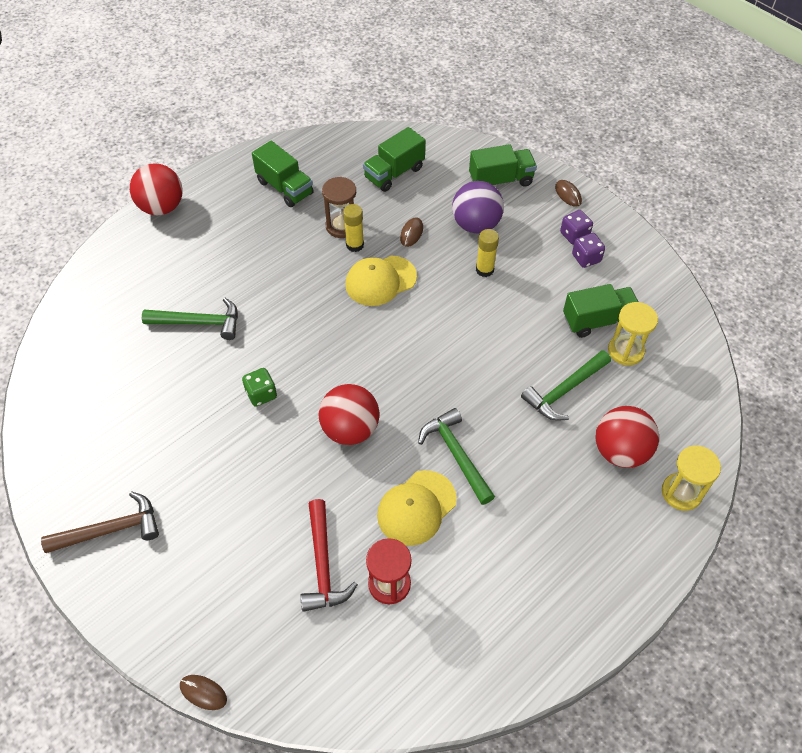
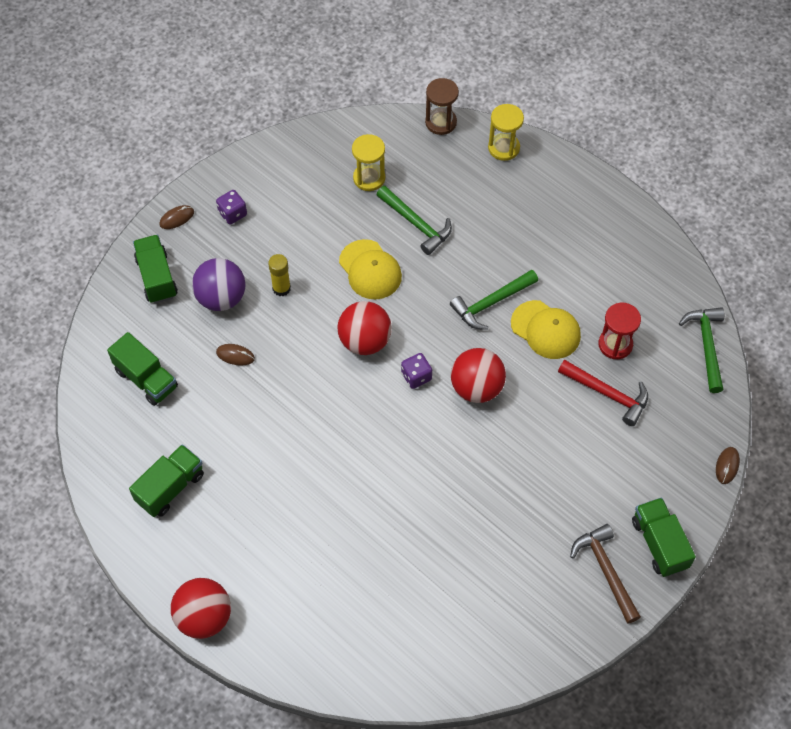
camera: 95 degrees left, 5 degrees up
green hammer [142,298,238,340] -> green hammer moved to [679,307,724,393]
green dice [242,368,277,407] -> none
red hammer [300,499,358,612] -> red hammer turned 45 degrees clockwise [558,360,648,426]
brown hourglass [322,177,356,238] -> brown hourglass moved to [425,78,459,135]
yellow glue stick [343,204,364,252] -> none
yellow cap [345,255,417,306] -> yellow cap moved to [339,239,402,299]
green truck [563,284,638,338] -> green truck moved to [632,498,696,577]
purple dice [572,233,605,268] -> purple dice moved to [401,353,432,389]
red ball [595,406,659,468] -> red ball moved to [337,301,392,355]

